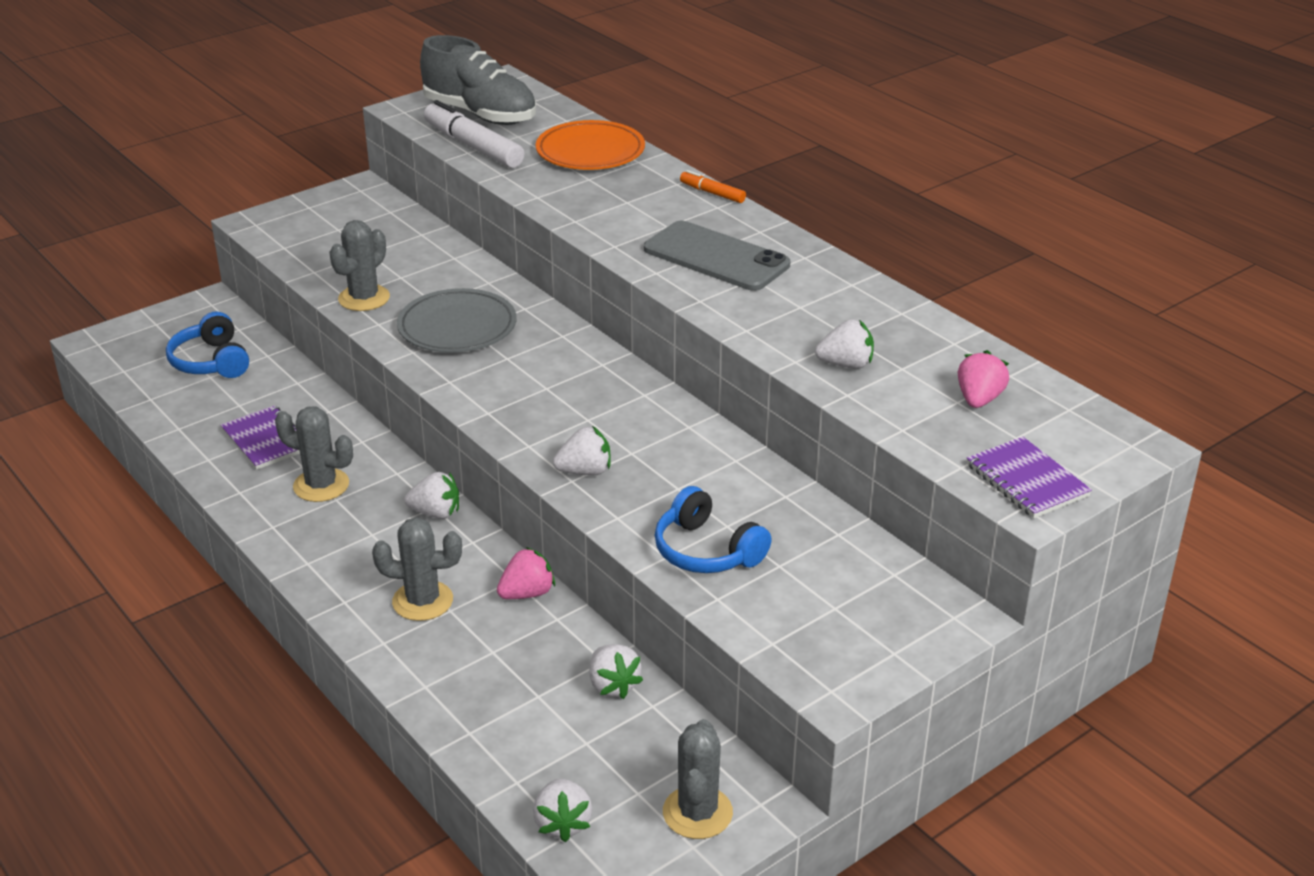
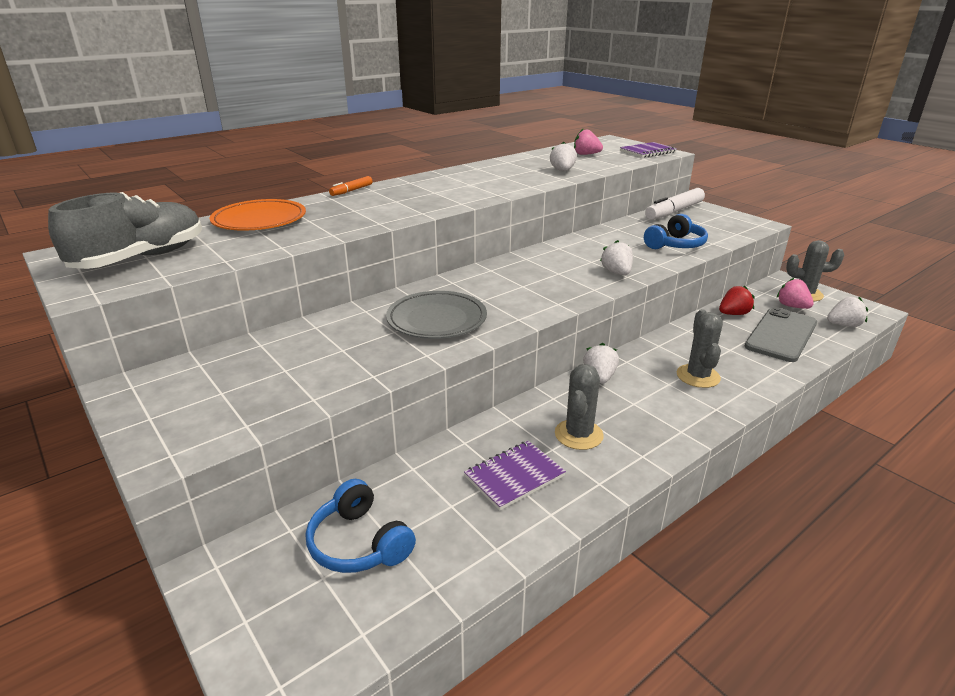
camera: 90 degrees left, 5 degrees down
blue headphones [166,311,249,378] -> blue headphones turned 75 degrees clockwise [306,479,416,573]
grey cactus [329,220,390,311] -> none
white marker [424,100,524,168] -> white marker moved to [645,188,705,220]
pink strawberry [497,547,555,599] -> pink strawberry moved to [777,277,814,309]
white strawberry [590,644,643,699] -> red strawberry [719,285,755,315]
grey phone [644,221,790,291] -> grey phone moved to [744,307,817,362]

